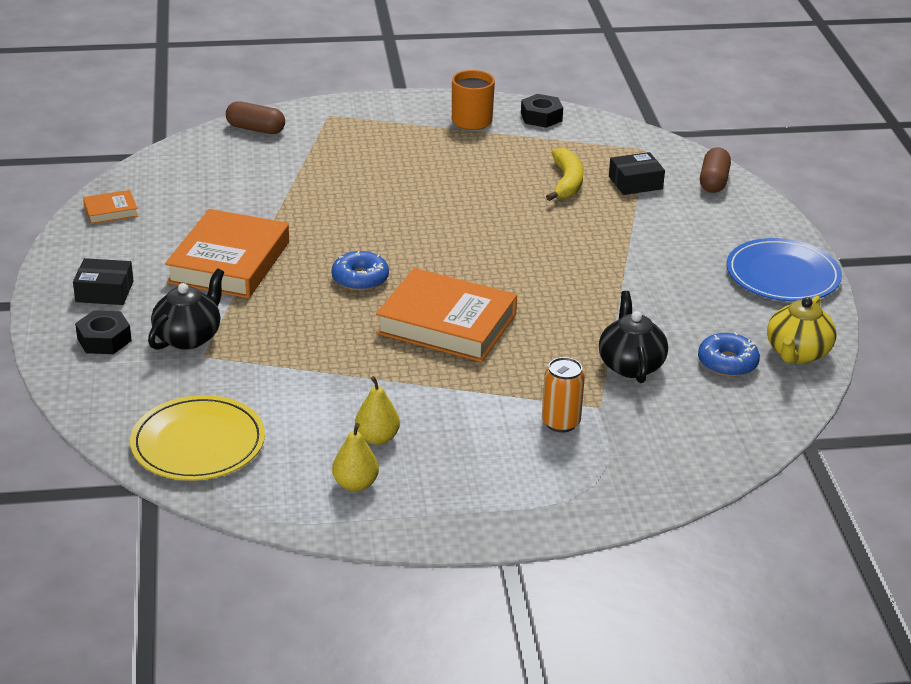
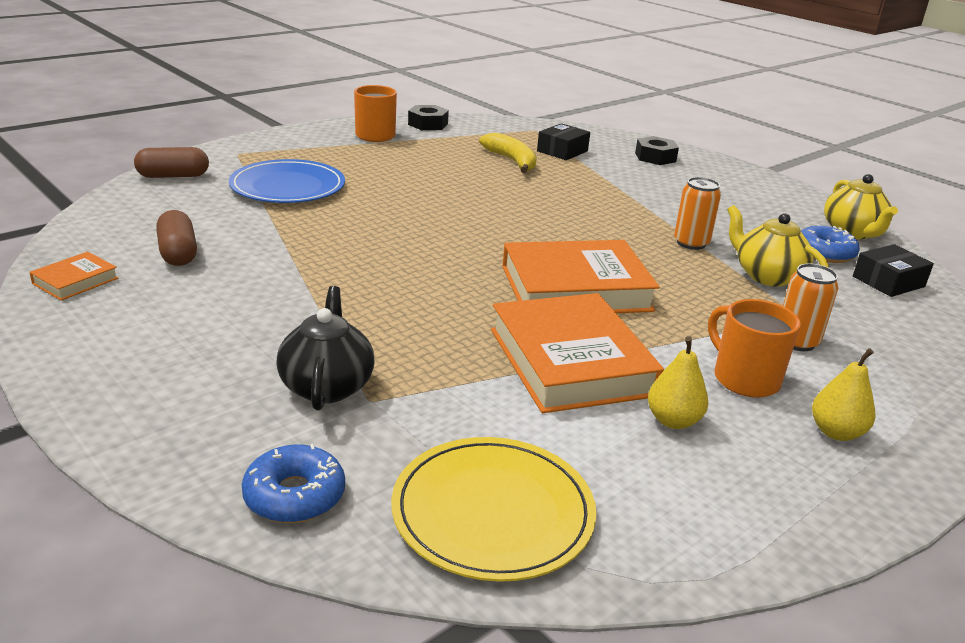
camera: 35 degrees left, 5 degrees down
black box [73,258,134,305] -> black box moved to [853,244,934,297]
black nut [75,310,132,354] -> black nut moved to [635,136,679,165]
orange book [165,209,289,298] -> orange book moved to [491,293,664,413]
blue donut [332,251,389,291] -> blue donut moved to [242,444,345,523]
yellow pear [332,423,379,491] -> yellow pear moved to [812,348,875,441]
black teapot [599,291,668,383] -> yellow teapot [727,205,829,286]
brown capsule [700,148,731,193] -> brown capsule moved to [156,210,197,266]
blue plate [726,238,842,302] -> blue plate moved to [229,159,345,203]
none -> orange can [674,177,721,250]
none -> orange mug [708,299,801,398]

